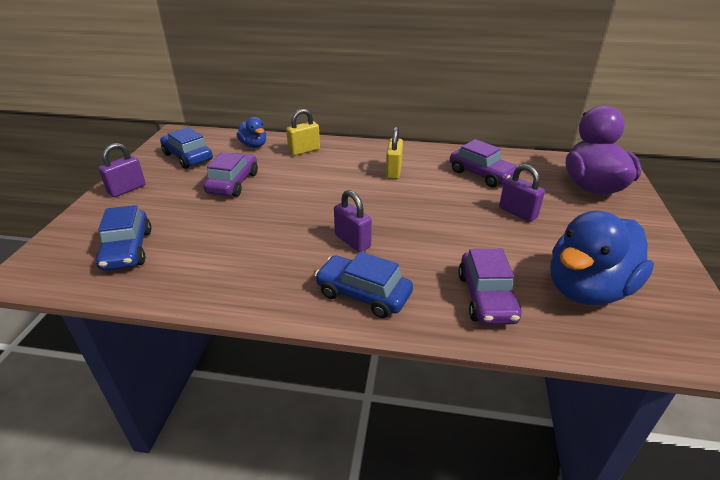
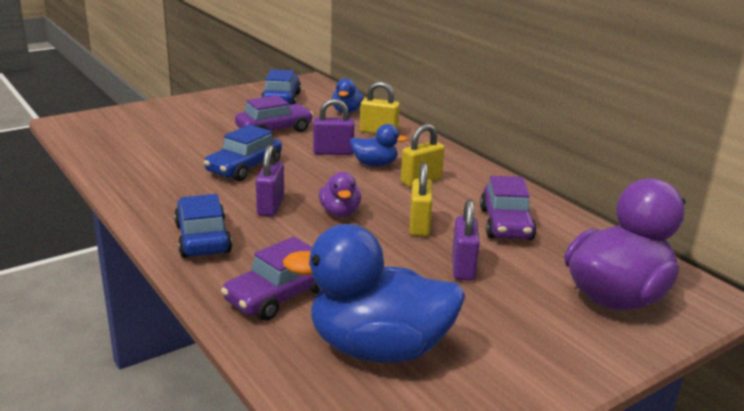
camera: 45 degrees right, 10 degrees down
blue car [96,205,151,271] -> blue car moved to [204,125,282,181]
purple padlock [98,143,146,197] -> purple padlock moved to [313,99,354,155]
none -> purple duck [319,172,361,217]
none -> blue duck [350,124,408,166]
none -> yellow padlock [410,162,432,237]

